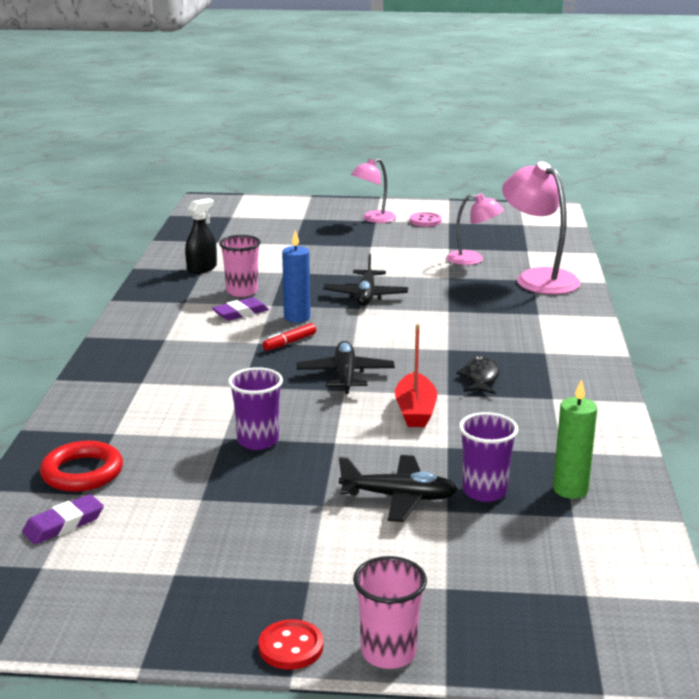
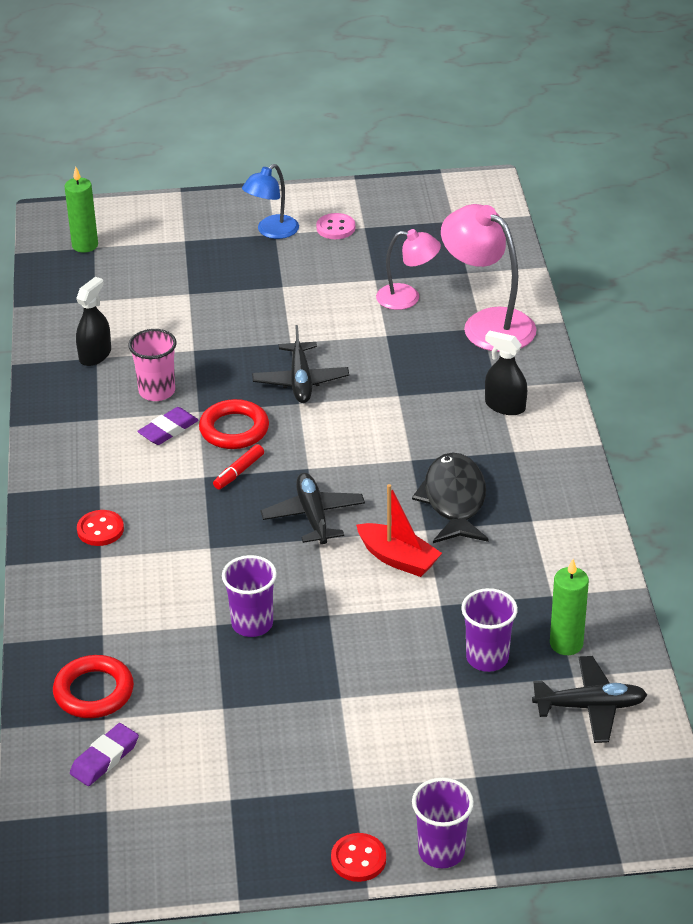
camera: 10 degrees left, 15 degrees up
blue candle [282,230,310,323] -> red ring [199,399,269,449]
black plane [339,455,458,522] -> black plane moved to [532,656,647,743]
pink lamp [351,158,396,223] -> blue lamp [242,164,299,239]
pink cup [353,556,427,669] -> purple cup [412,778,474,868]
red boat [395,324,437,427] -> red boat turned 45 degrees counterclockwise [356,484,442,577]
black fish [456,356,500,394] -> black fish [412,452,489,543], size x1.66
none -> green candle [64,167,98,253]
none -> red button [77,510,124,546]
none -> black spray bottle [485,331,527,415]

